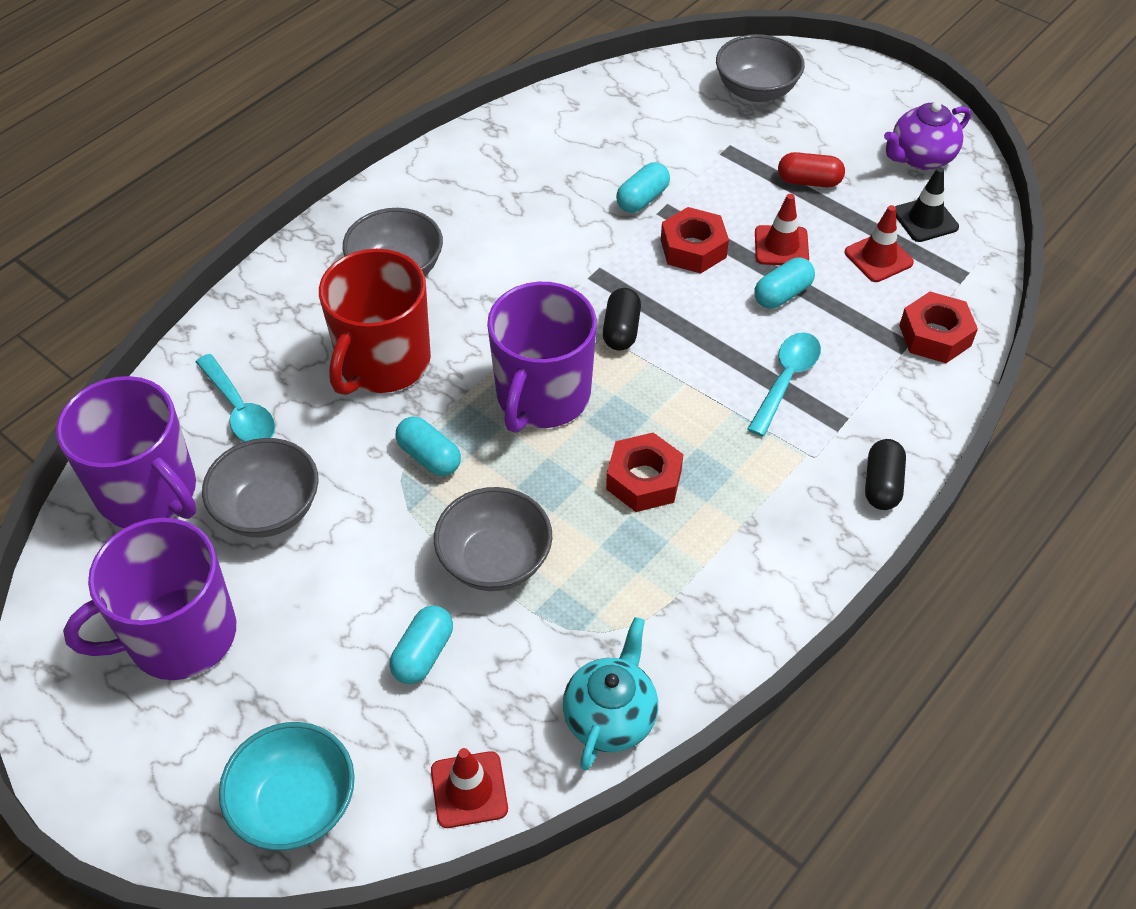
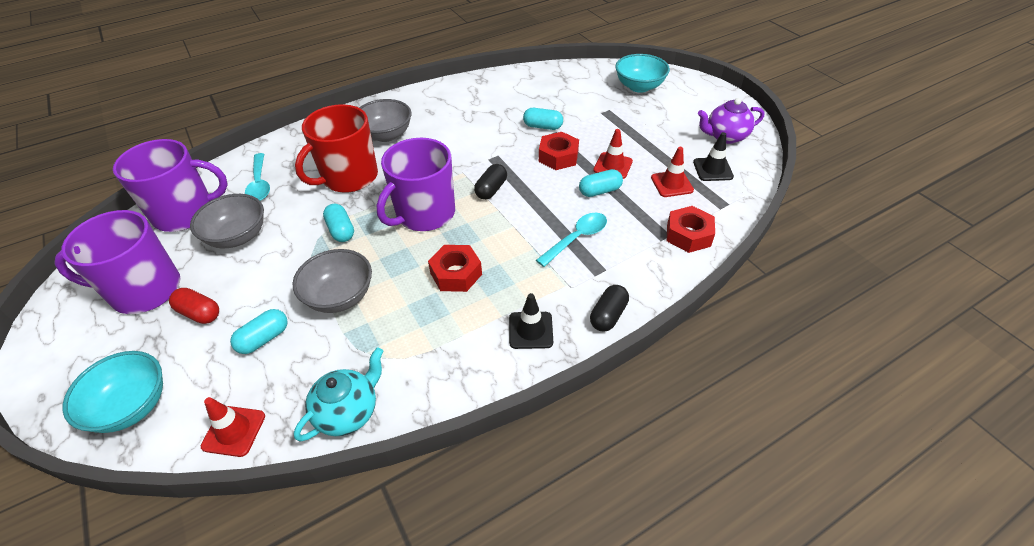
camera: 20 degrees right, 5 degrees down
purple mug [56,376,196,528] -> purple mug turned 75 degrees counterclockwise [113,139,228,232]
turquoise capsule [616,162,670,213] -> turquoise capsule turned 45 degrees clockwise [523,108,563,130]
grey bowl [716,34,805,102] -> turquoise bowl [615,54,670,93]
red capsule [778,152,845,187] -> red capsule moved to [169,288,219,324]
none -> black traffic cone [509,293,553,349]

